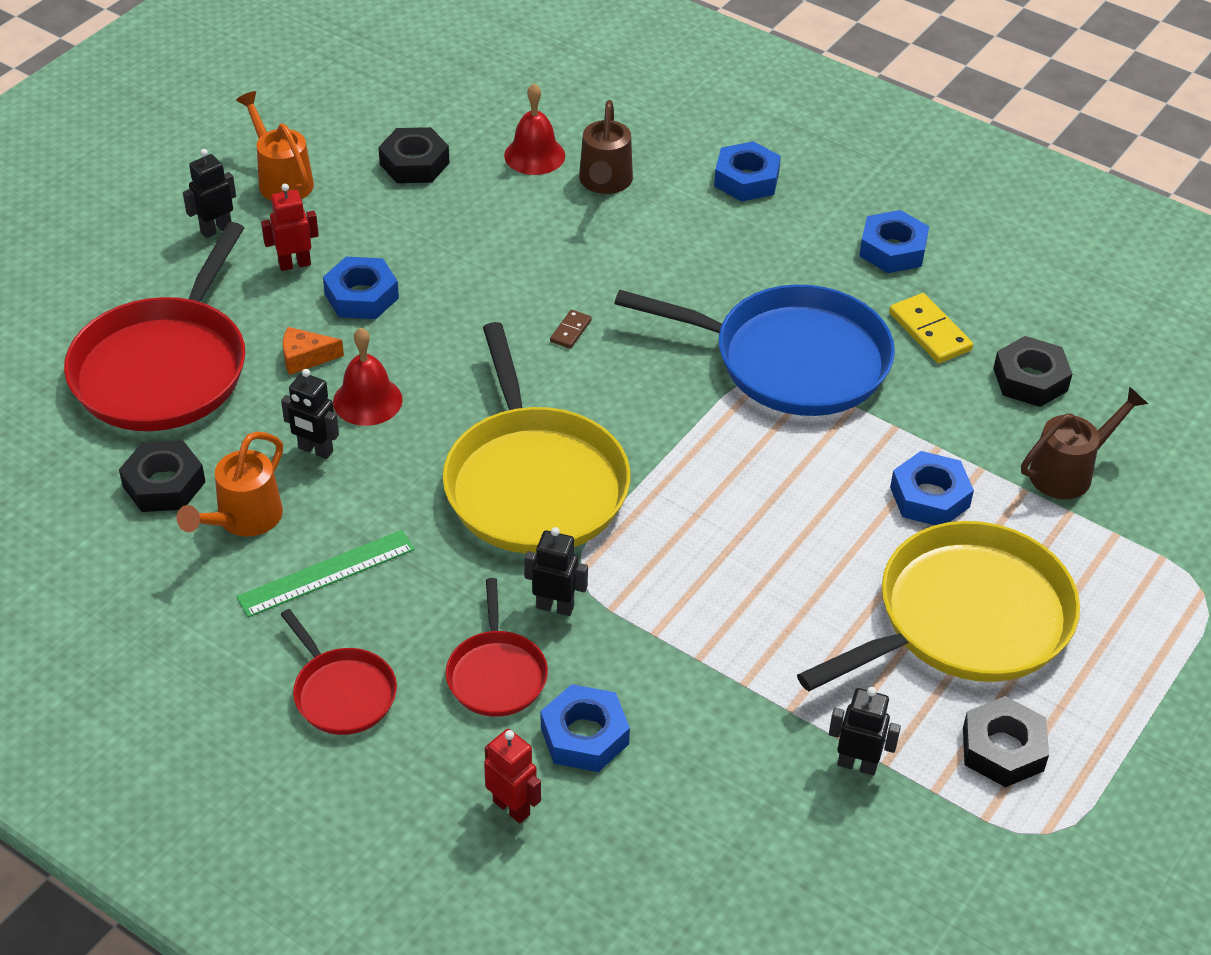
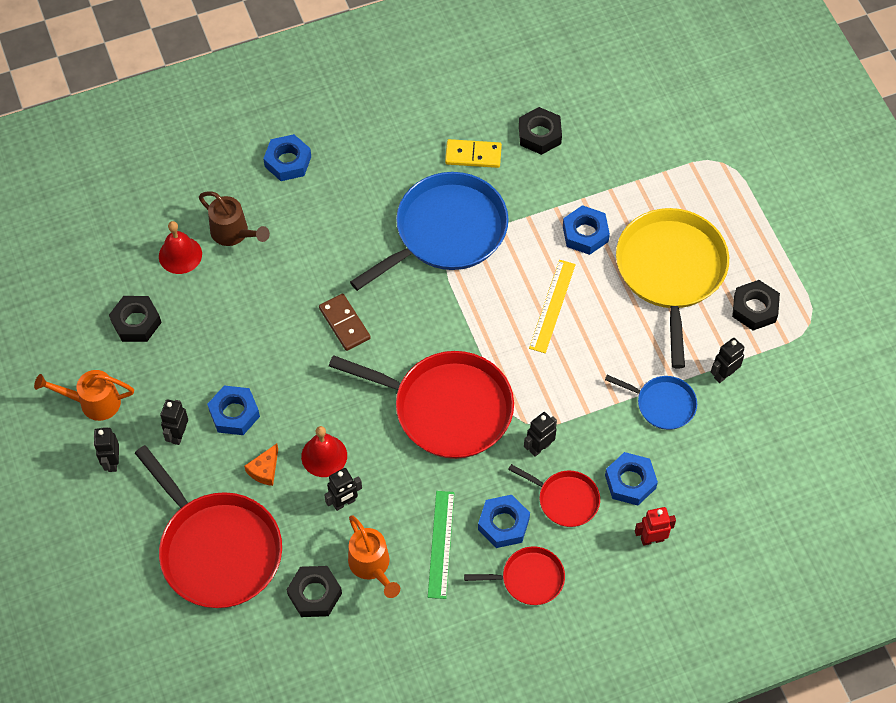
camera: 55 degrees left, 15 degrees up
red robot [261,184,319,271] -> black robot [160,399,188,445]
yellow pan [443,322,630,554] -> red pan [329,351,514,459]
brown domino [550,310,592,349] -> brown domino [319,293,371,351], size x1.81
blue nut [859,210,929,273] -> blue nut moved to [478,495,530,548]
brown watering can [1021,386,1148,499] -> none
none -> yellow ruler [529,260,576,353]
none -> blue pan [605,375,697,430]

